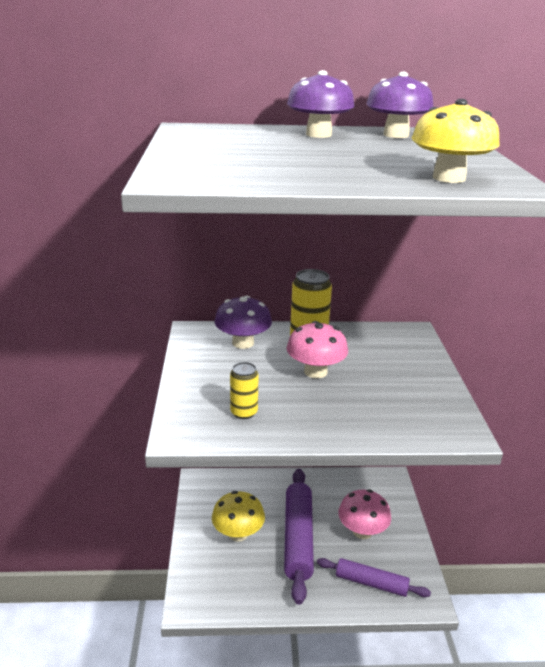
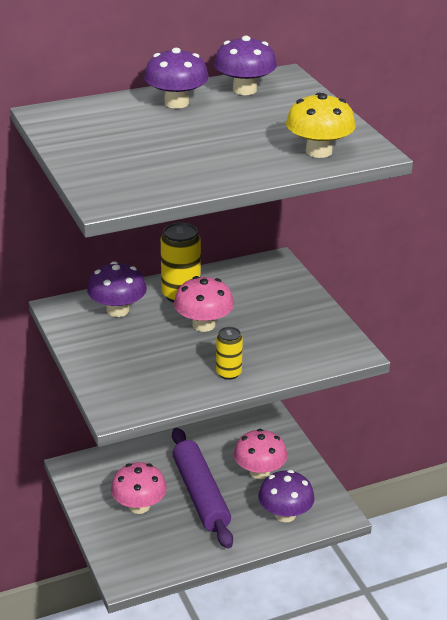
camera: 20 degrees left, 5 degrees up
yellow mushroom [212,491,265,542] -> pink mushroom [111,462,167,514]
yellow can [230,362,259,419] -> yellow can moved to [216,327,243,380]
purple rolling pin [317,558,431,597] -> purple mushroom [258,470,315,522]

